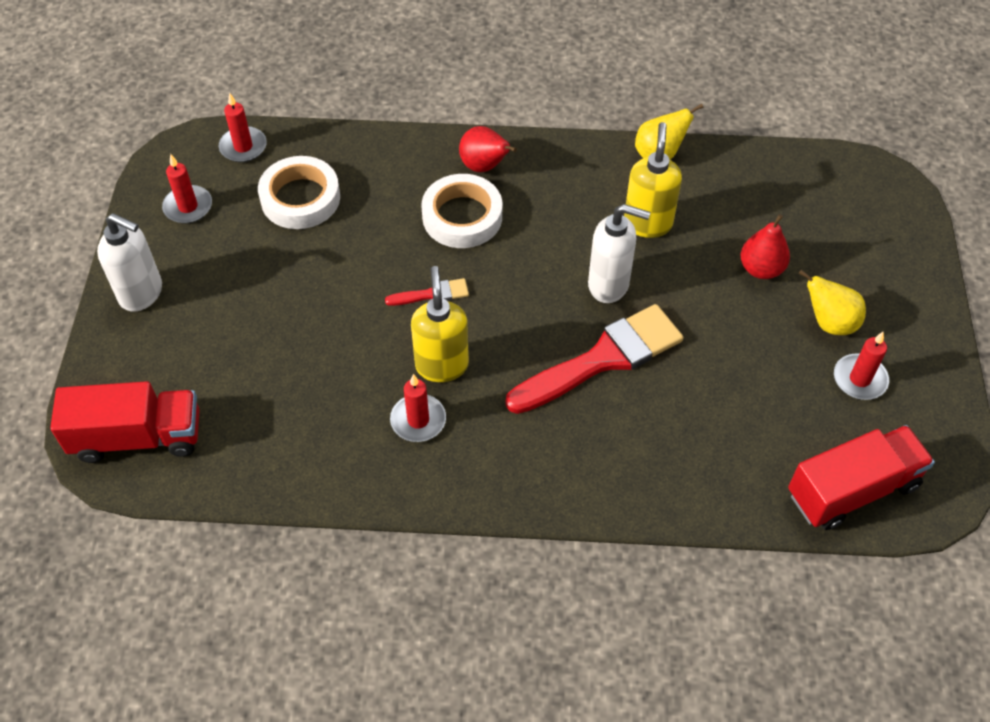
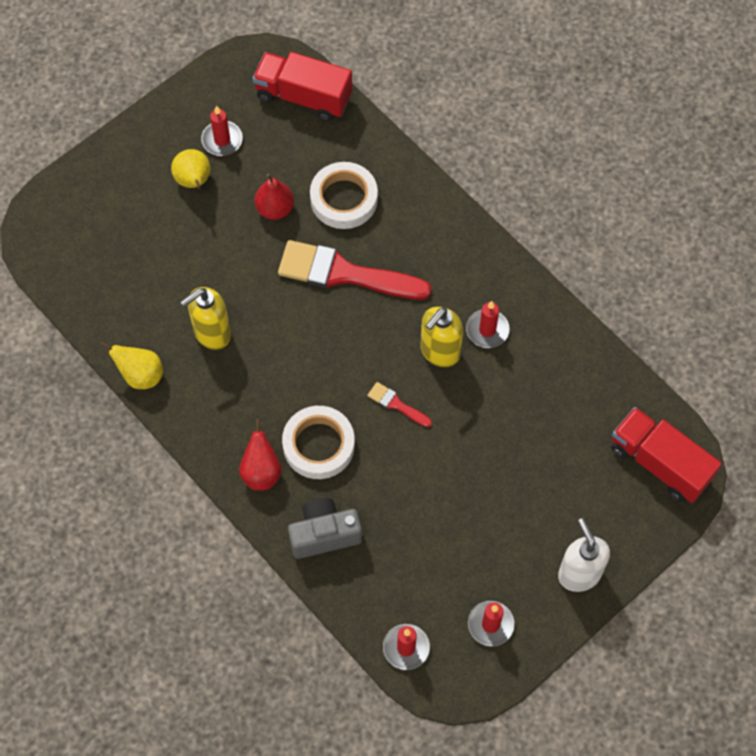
camera: 135 degrees left, 10 degrees up
white tape [258,156,340,229] -> white tape moved to [310,162,378,229]
white soap dispenser [588,204,650,303] -> none
red pear [740,214,790,279] -> red pear moved to [255,174,294,220]
none -> grey camera [288,498,362,559]

